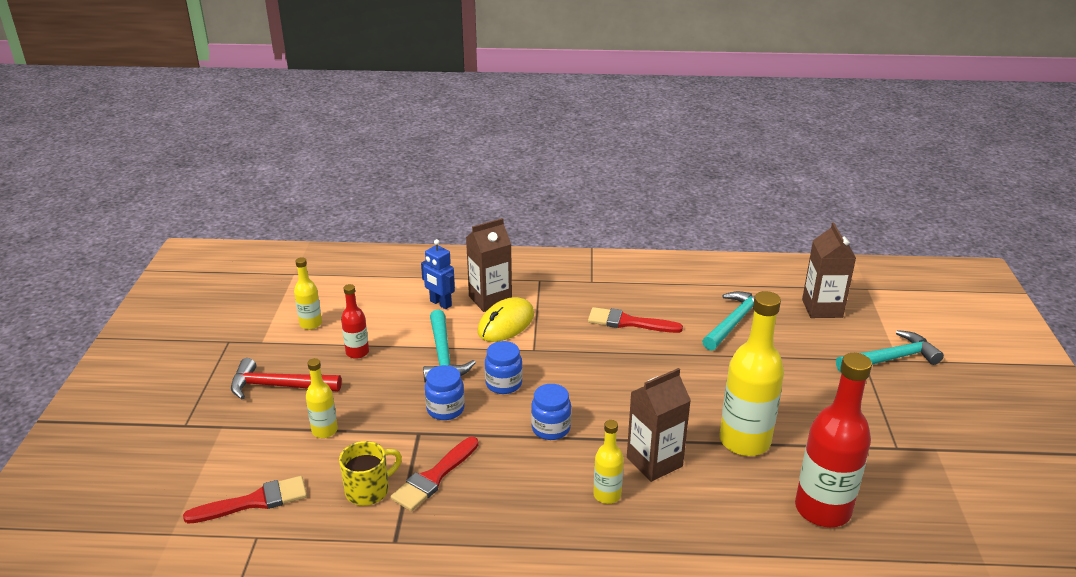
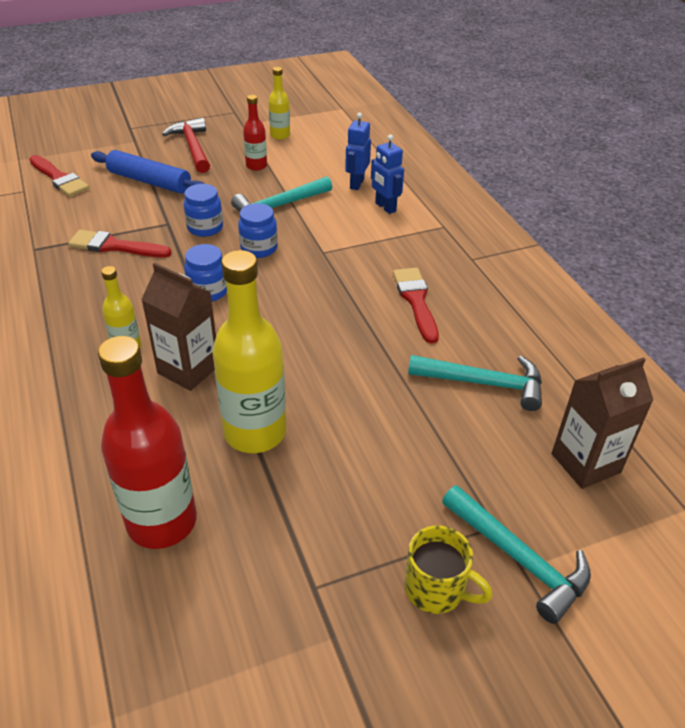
camera: 65 degrees right, 10 degrees up
yellow bottle [306,358,338,438] -> blue rolling pin [91,150,205,194]
yellow mug [339,441,402,506] -> yellow mug moved to [404,525,493,614]
brown carton [466,218,512,312] -> blue robot [371,134,404,214]
yellow mouse [478,297,534,342] -> none

